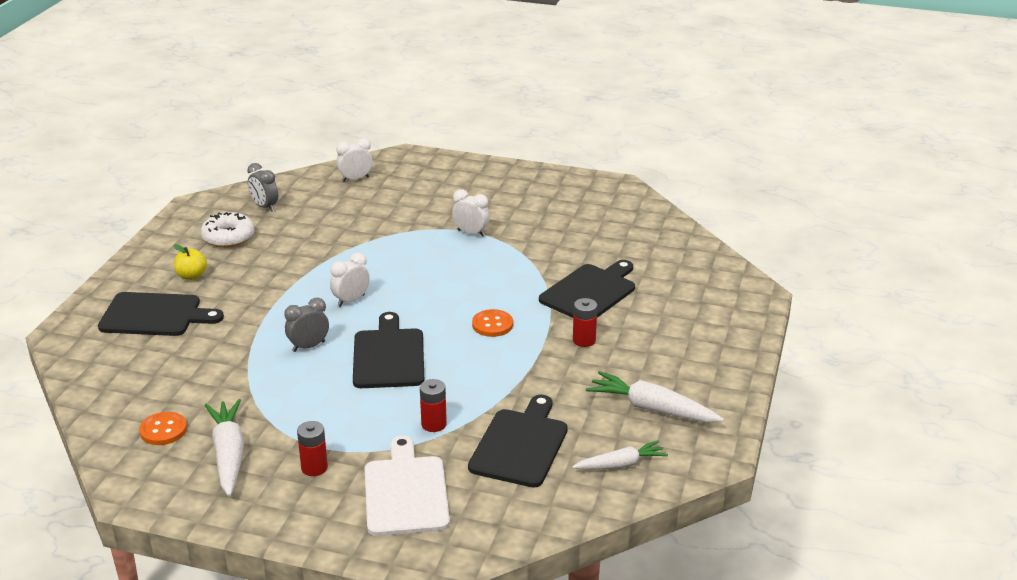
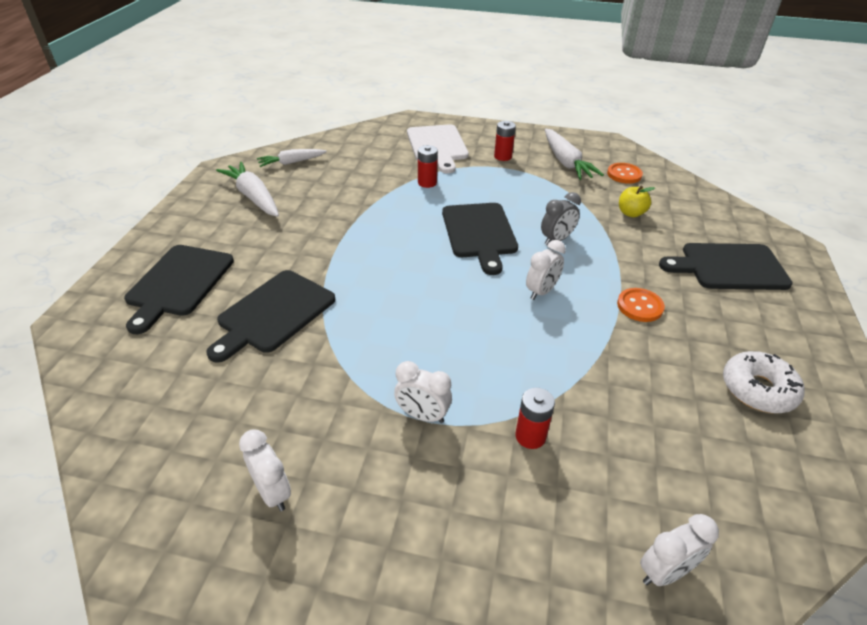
camera: 175 degrees right, 10 degrees up
yellow apple [174,244,207,280] -> yellow apple moved to [619,186,655,217]
grey clock [247,163,278,212] -> none
black cutting board [468,395,568,487] -> black cutting board moved to [124,245,234,334]
orange button [472,309,513,337] -> orange button moved to [617,288,665,322]
red battery [573,298,597,347] -> red battery moved to [515,388,555,449]
white carrot [586,371,724,423] -> white carrot turned 150 degrees counterclockwise [216,162,279,217]
none -> white clock [239,430,291,511]

